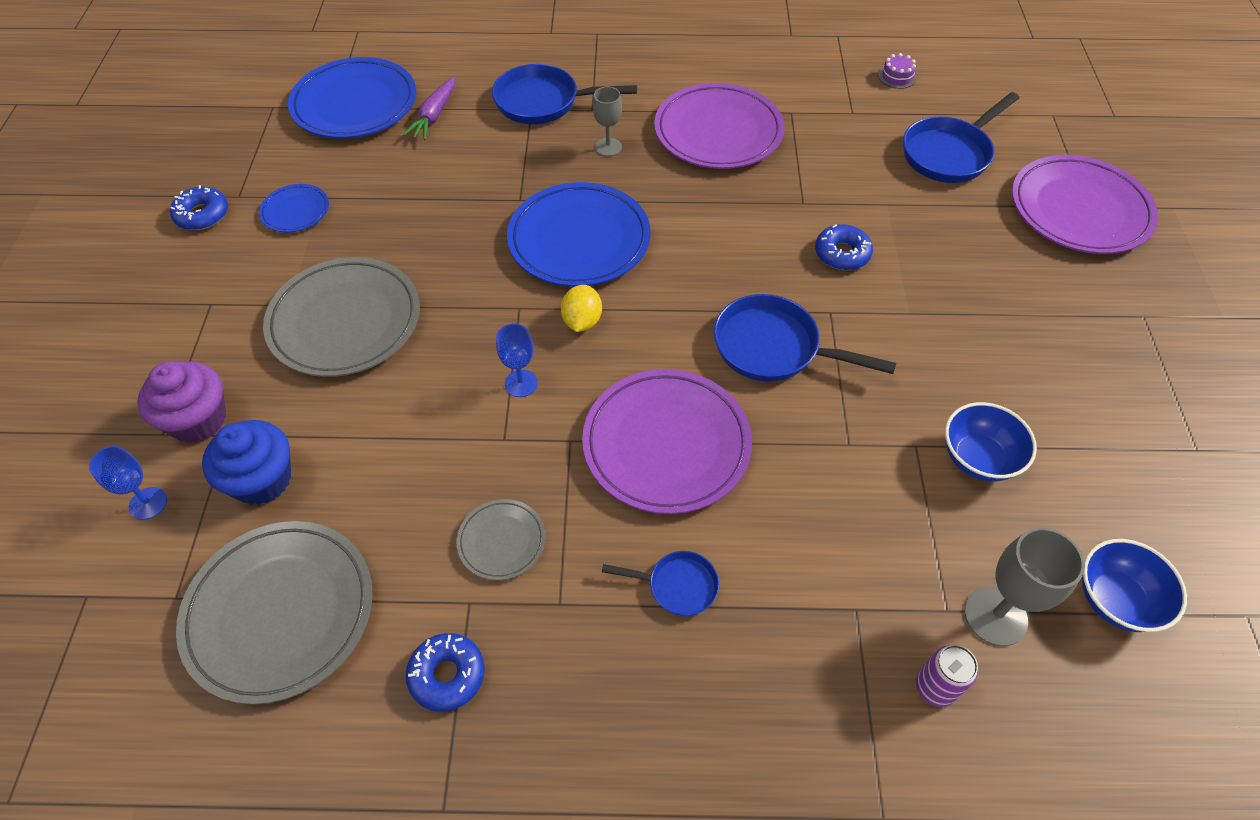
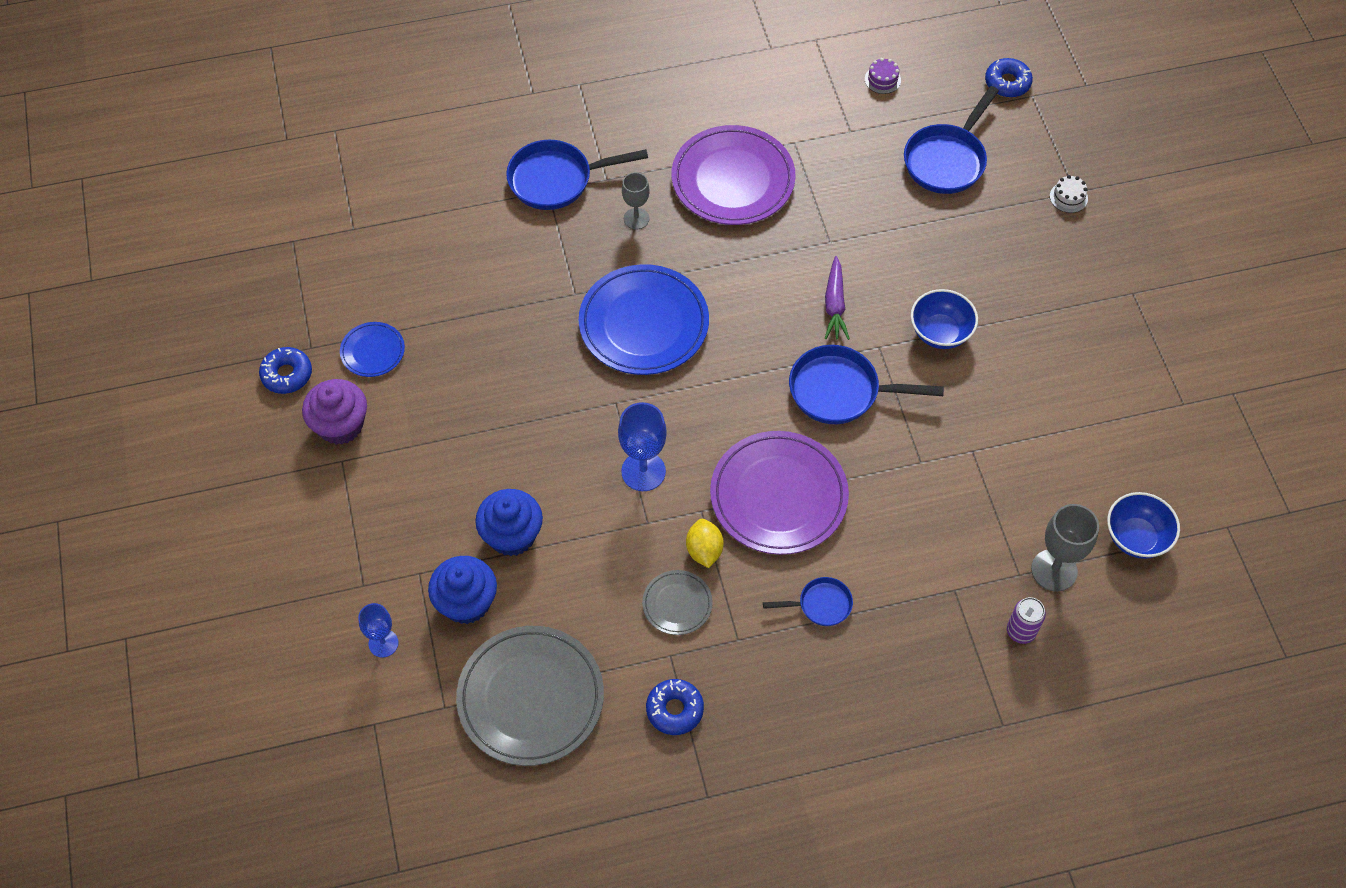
camera: 15 degrees left, 5 degrees up
purple cupcake [137,361,226,443] -> purple cupcake moved to [302,379,367,445]
grey plate [263,257,420,377] -> none
blue plate [288,57,416,138] -> none
purple carrot [403,77,455,140] -> purple carrot moved to [825,256,850,340]
blue goblet [496,324,538,397] -> blue goblet [618,402,667,491], size x1.57
yellow lemon [561,285,602,332] -> yellow lemon moved to [686,519,724,568]
blue donut [815,224,873,270] -> blue donut moved to [985,58,1033,97]
blue bowl [945,402,1037,481] -> blue bowl moved to [911,289,978,349]
purple plate [1012,155,1158,254] -> white cake [1050,175,1088,213]
none -> blue cupcake [475,489,543,556]

